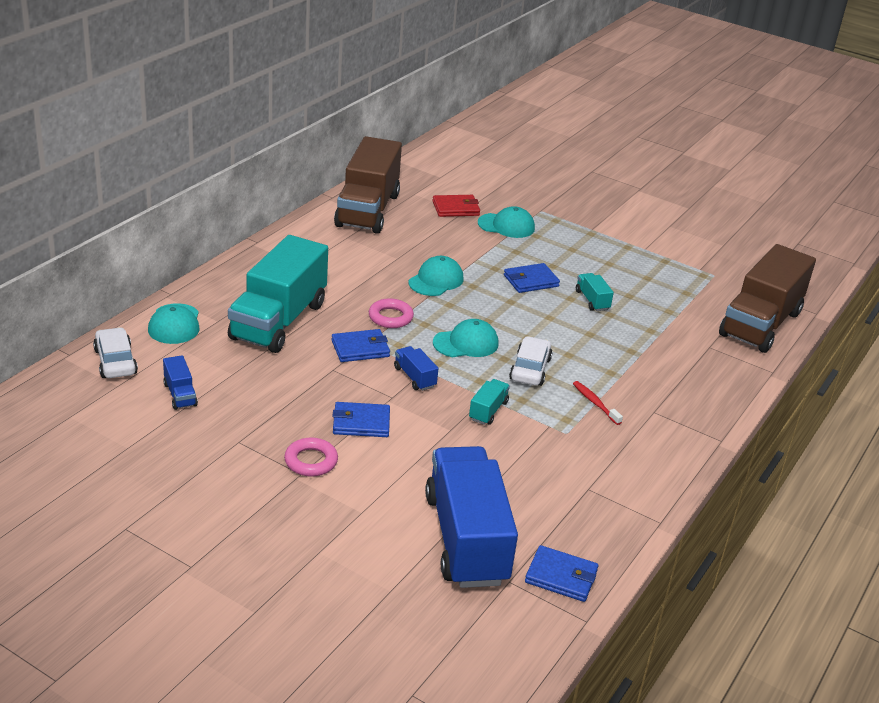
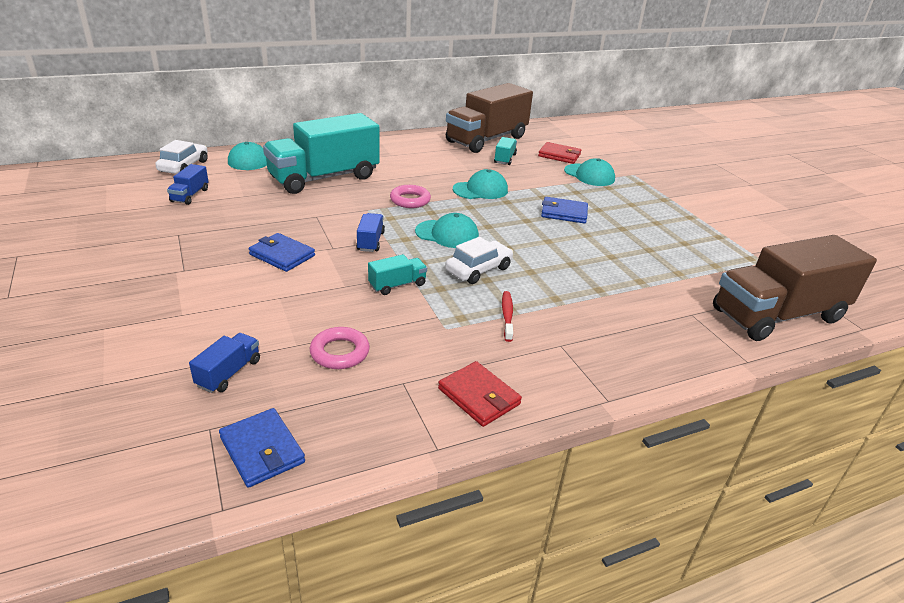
camera: 35 degrees right, 0 degrees up
pink ring [284,438,338,477] -> pink ring moved to [310,327,370,369]
blue wallet [331,329,390,362] -> none
blue truck [425,446,518,588] -> blue truck [189,333,260,393], size x0.40
turquoise truck [576,273,614,311] -> turquoise truck moved to [494,137,517,165]
none -> red wallet [438,361,522,427]

